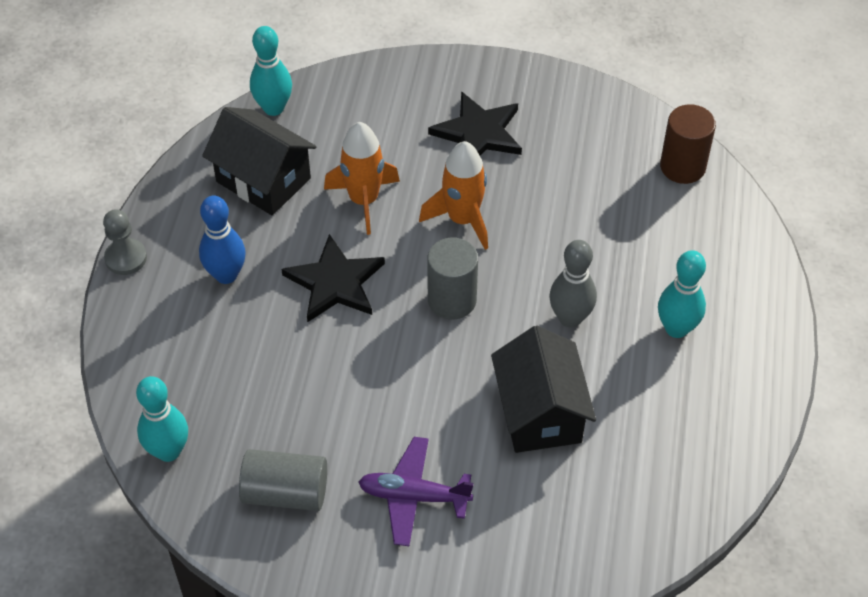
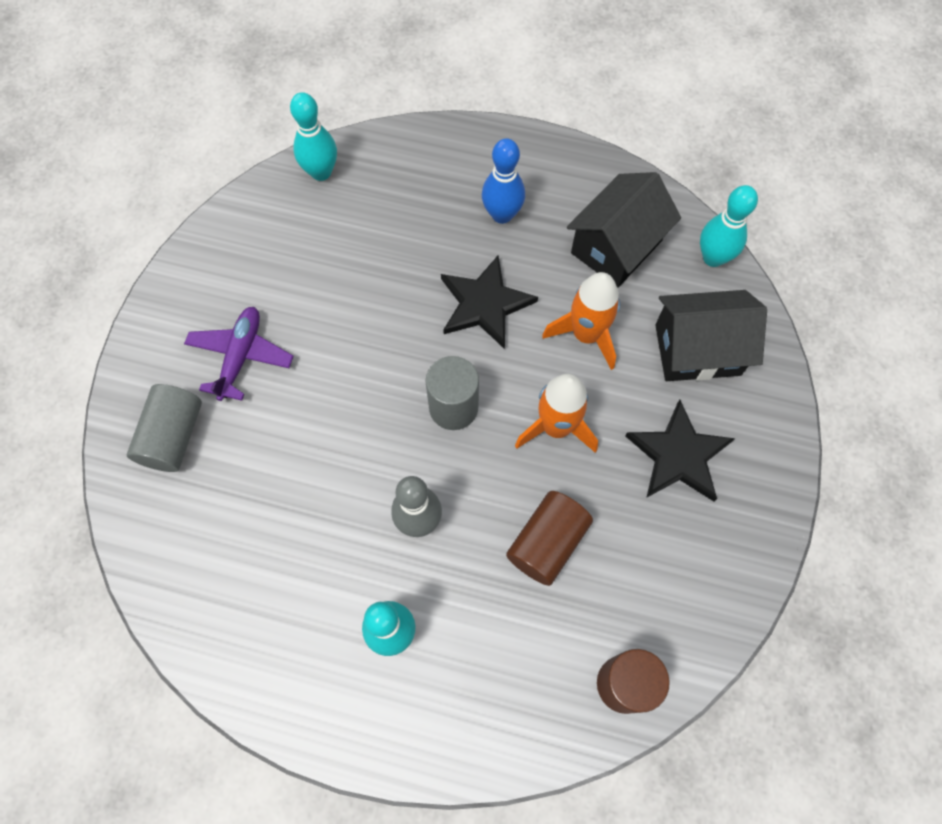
camera: 95 degrees right, 15 degrees up
grey pawn [103,209,147,275] -> none
grey cylinder [239,449,327,511] -> grey cylinder moved to [127,384,202,472]
black house [491,326,596,453] -> black house moved to [655,290,767,381]
none -> brown cylinder [506,491,593,586]

